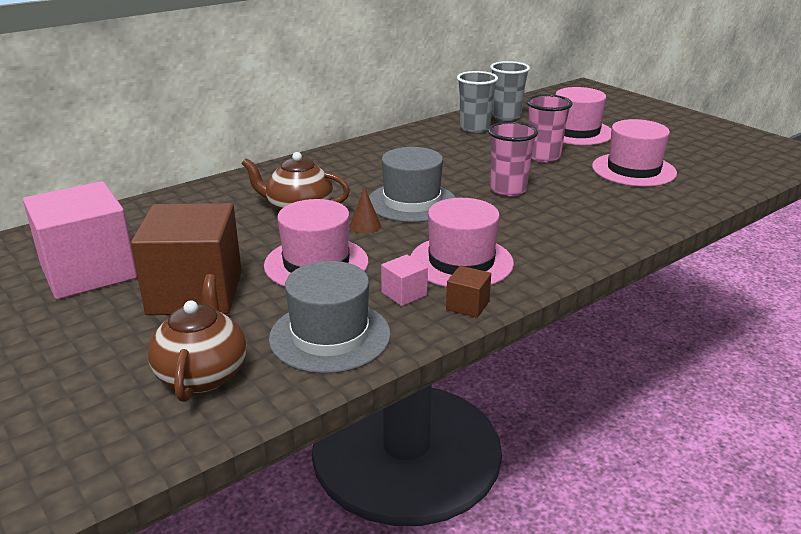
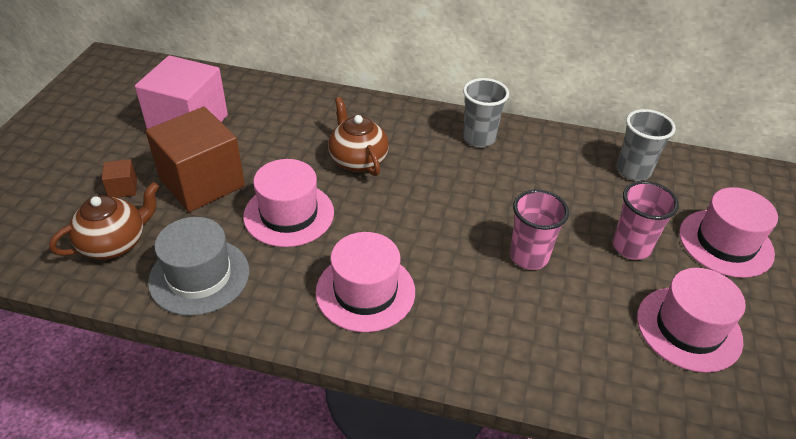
camera: 50 degrees right, 15 degrees up
brown cone [350,187,381,234] -> none
grey hat [369,147,456,222] -> none
pink cube [381,255,428,306] -> none
brown cube [446,266,491,318] -> brown cube moved to [102,159,137,198]
grey cup [490,61,530,121] -> grey cup moved to [463,78,509,148]

